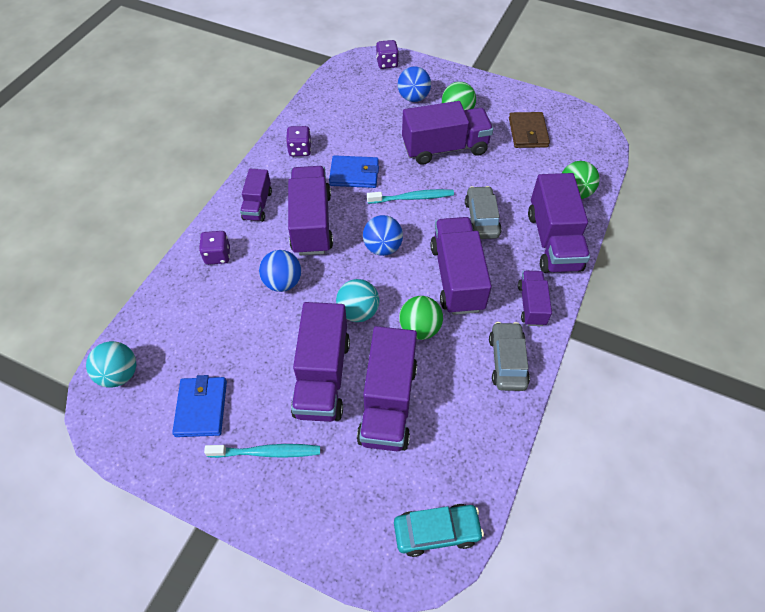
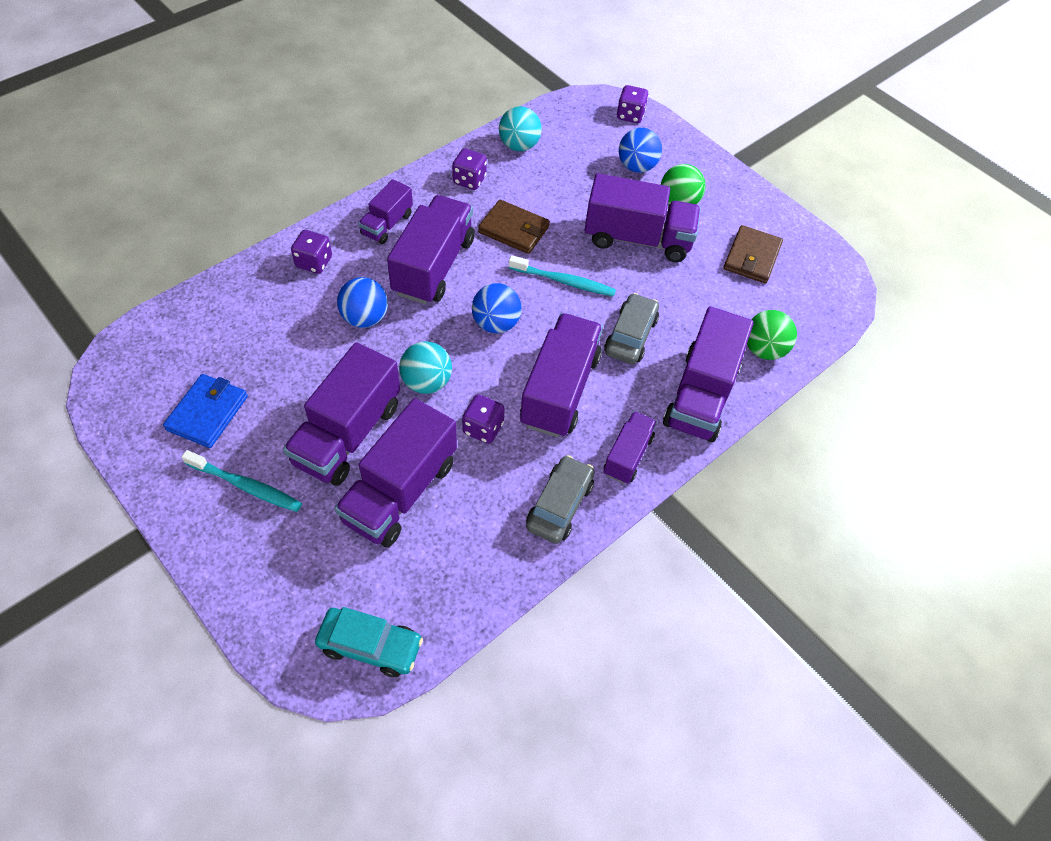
camera: 20 degrees right, 0 degrees up
turquoise ball [86,341,136,387] -> turquoise ball moved to [499,106,542,151]
blue wallet [329,155,379,188] -> brown wallet [478,200,550,254]
green ball [399,296,443,340] -> purple dice [462,395,505,444]

